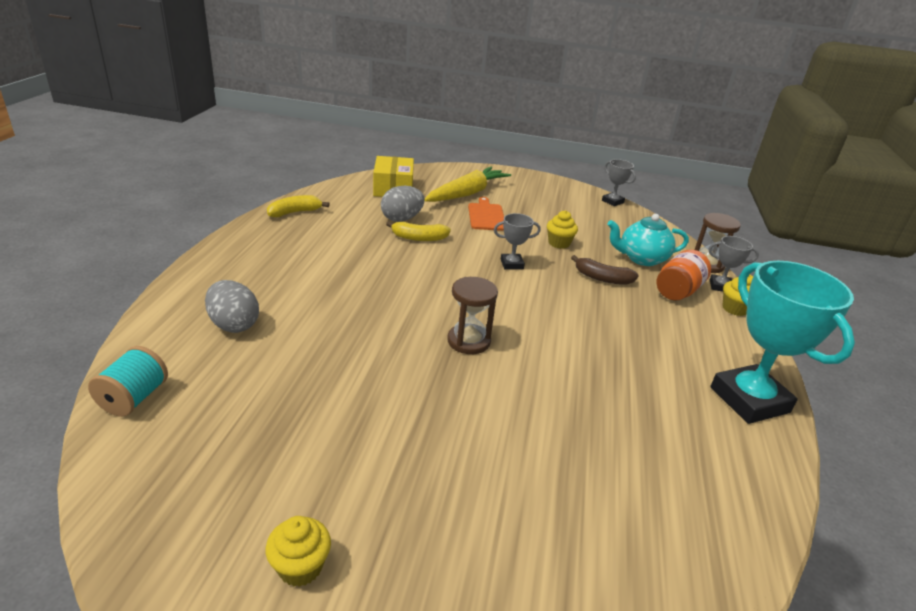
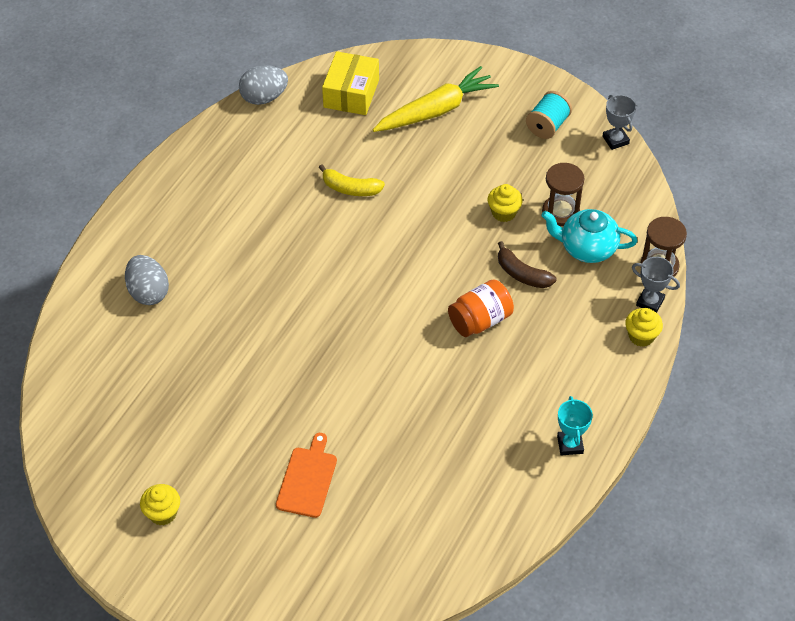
camera: 20 degrees right, 20 degrees up
turquoise spool [88,346,168,417] -> turquoise spool moved to [526,91,572,139]
yellow banana [267,195,330,217] -> none
grey egg [381,186,424,222] -> grey egg moved to [239,65,288,105]
brown hourglass [447,277,498,354] -> brown hourglass moved to [542,163,585,227]
orange cutting board [468,197,504,231] -> orange cutting board moved to [276,433,337,518]
grey trophy [494,213,541,270] -> none
orange jar [656,250,711,300] -> orange jar moved to [448,279,514,337]
turquoise trophy [711,261,855,424] -> turquoise trophy [557,396,593,455], size x0.46

